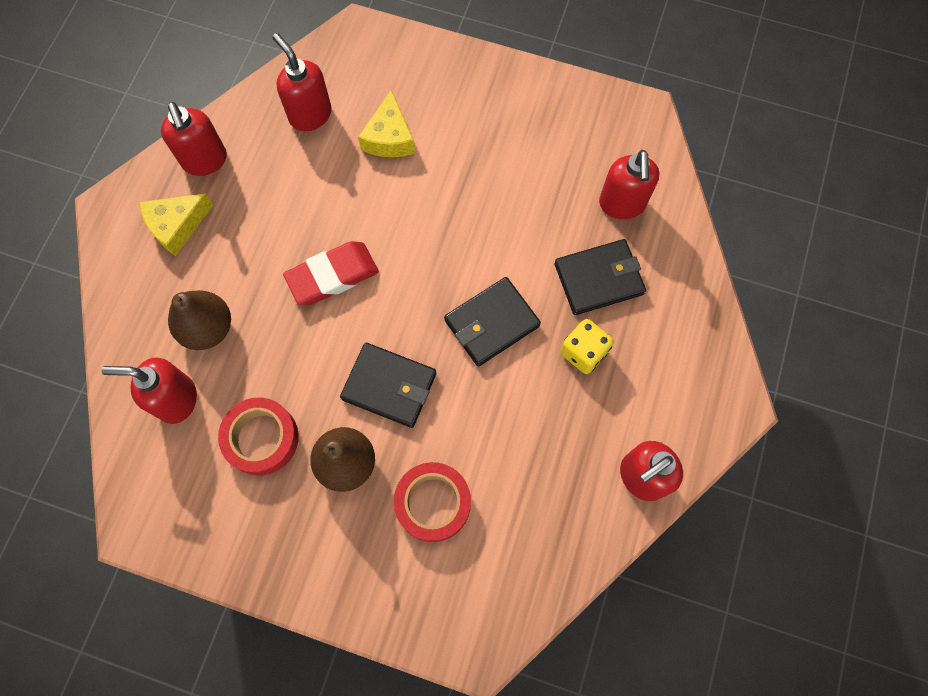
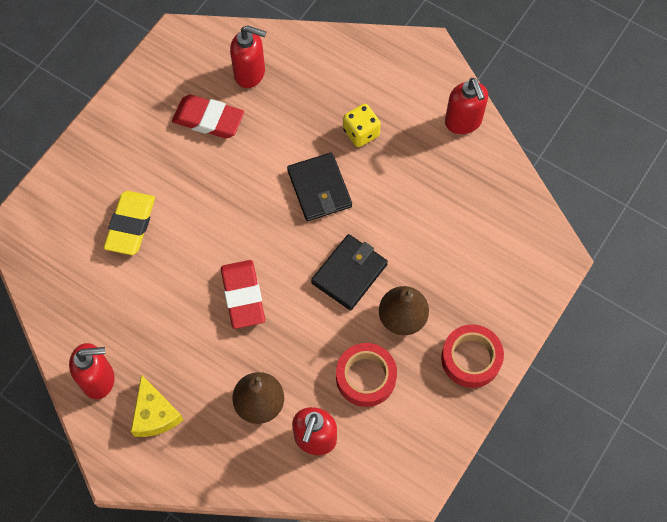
camera: 75 degrees left, 5 degrees down
red soap dispenser [272,33,332,131] -> none
yellow cheese [358,90,415,157] -> yellow eraser [104,191,155,255]
red tape [394,462,471,542] -> red tape moved to [441,324,504,388]
black wallet [555,239,646,315] -> none
none -> red eraser [172,95,244,138]

